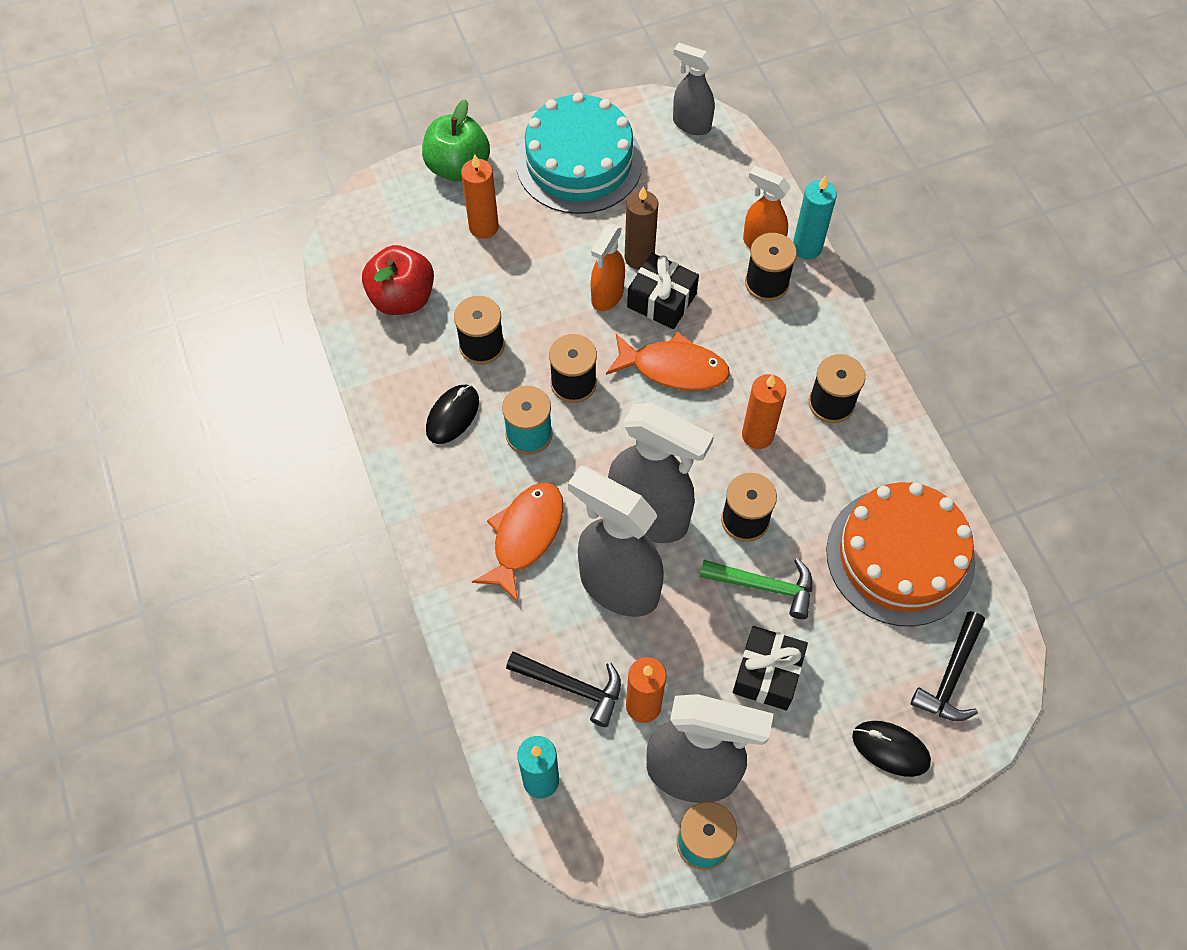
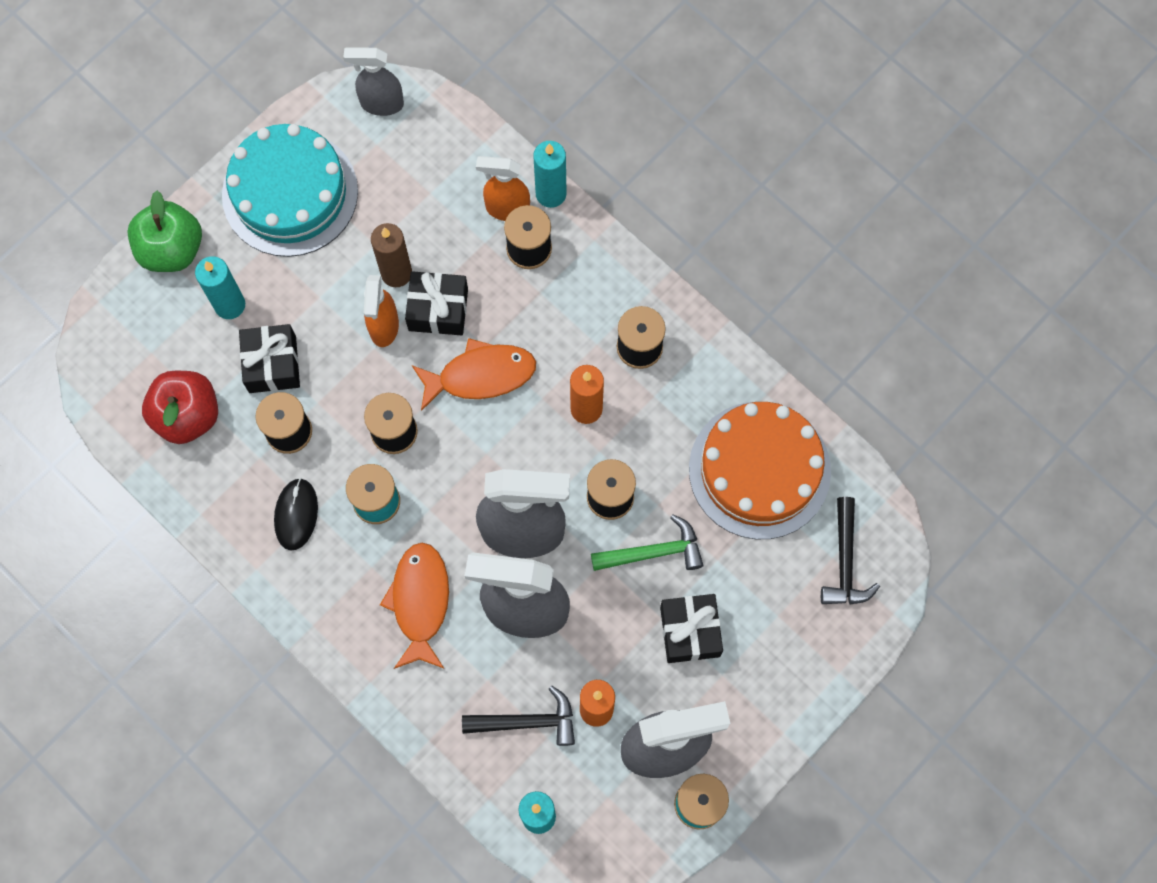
camera: 25 degrees left, 10 degrees up
orange candle [461,155,499,239] -> turquoise candle [195,256,245,319]
black mouse [852,721,931,777] -> none
none -> black gift [239,324,300,393]

